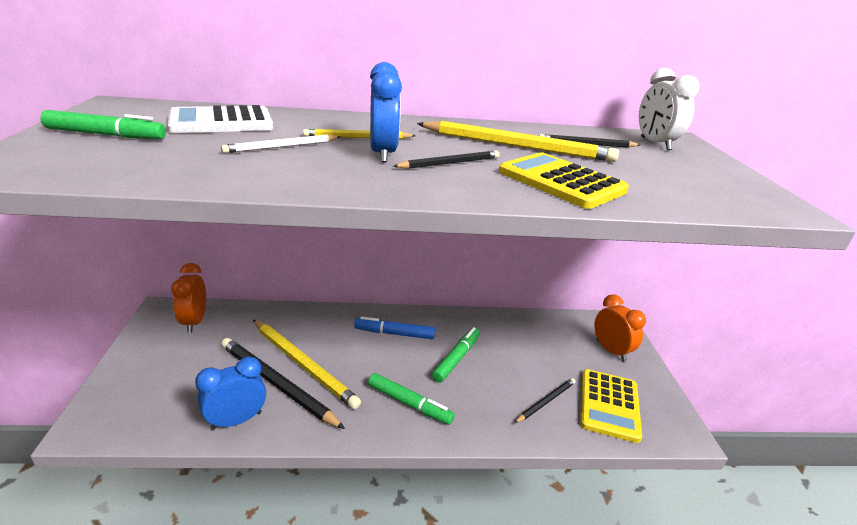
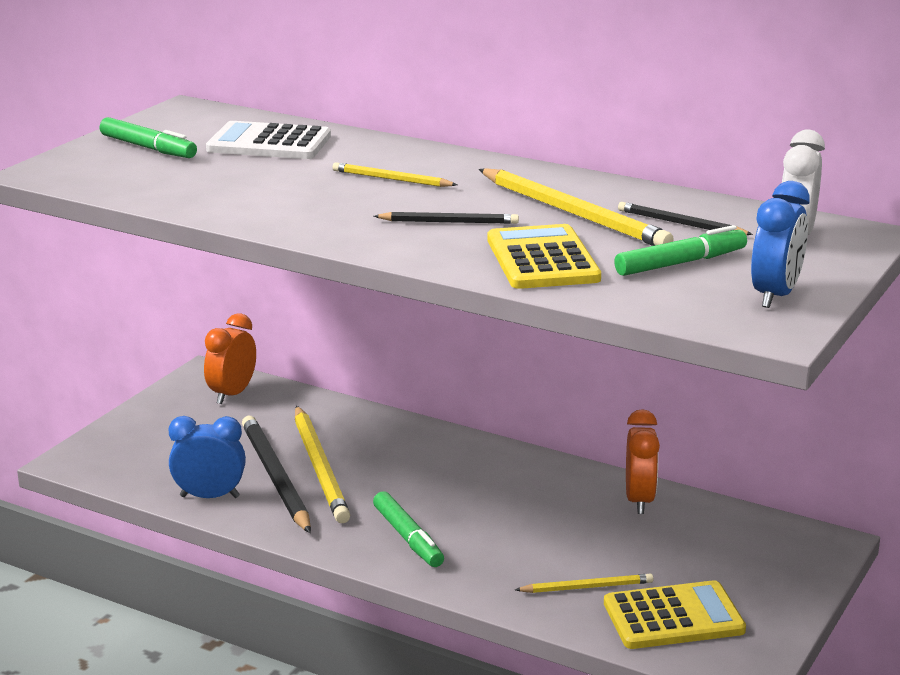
camera: 35 degrees right, 5 degrees down
white pencil [221,135,340,153] -> none
blue marker [354,316,435,339] -> none
blue clock [370,62,402,163] -> blue clock moved to [751,181,810,308]
green marker [432,327,480,383] -> green marker moved to [614,225,747,276]
black pencil [514,378,576,423] -> yellow pencil [515,574,653,593]
yellow calculator [580,369,642,443] -> yellow calculator turned 150 degrees counterclockwise [604,580,746,649]
orange clock [594,294,646,362] -> orange clock moved to [626,409,660,514]

